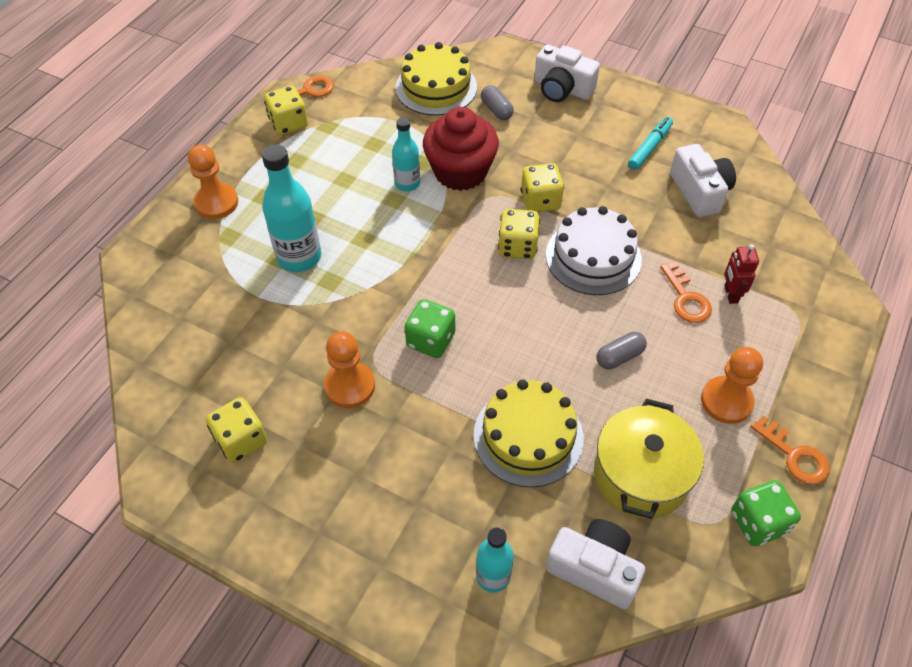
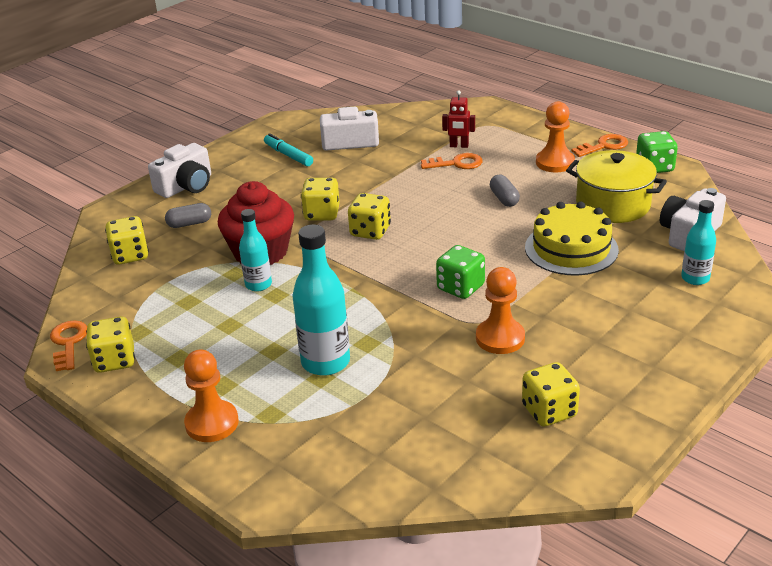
camera: 75 degrees left, 20 degrees down
yellow cake [395,42,477,116] -> yellow dice [105,216,149,265]
white cake [546,206,642,295] -> none

